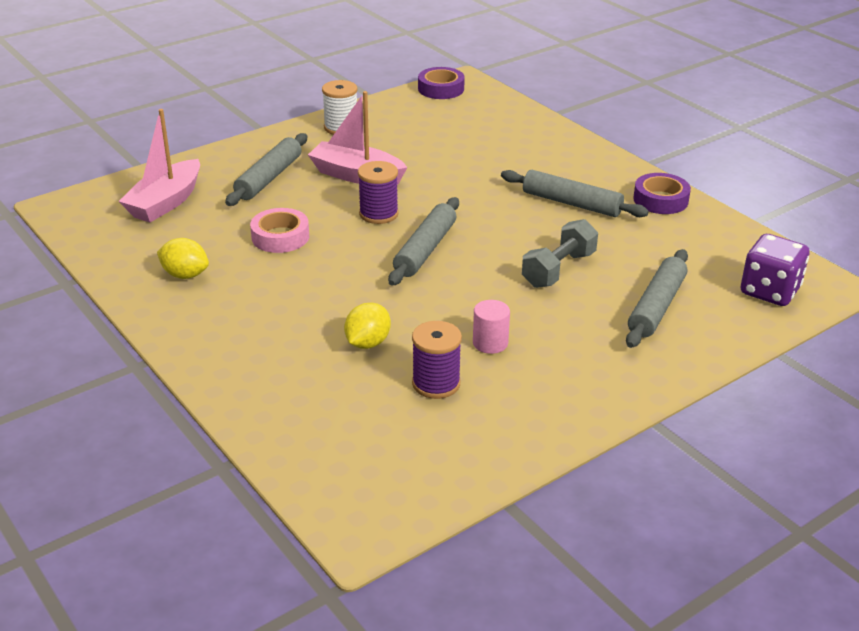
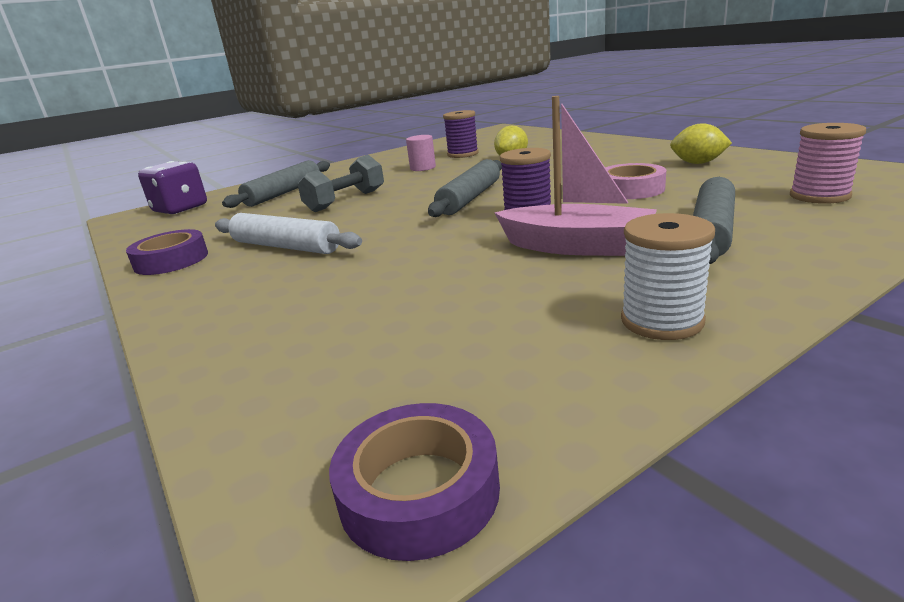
camera: 175 degrees left, 10 degrees down
pink boat [119,109,200,222] -> pink spool [790,123,866,204]
grey rolling pin [501,170,649,217] -> white rolling pin [215,213,362,254]

